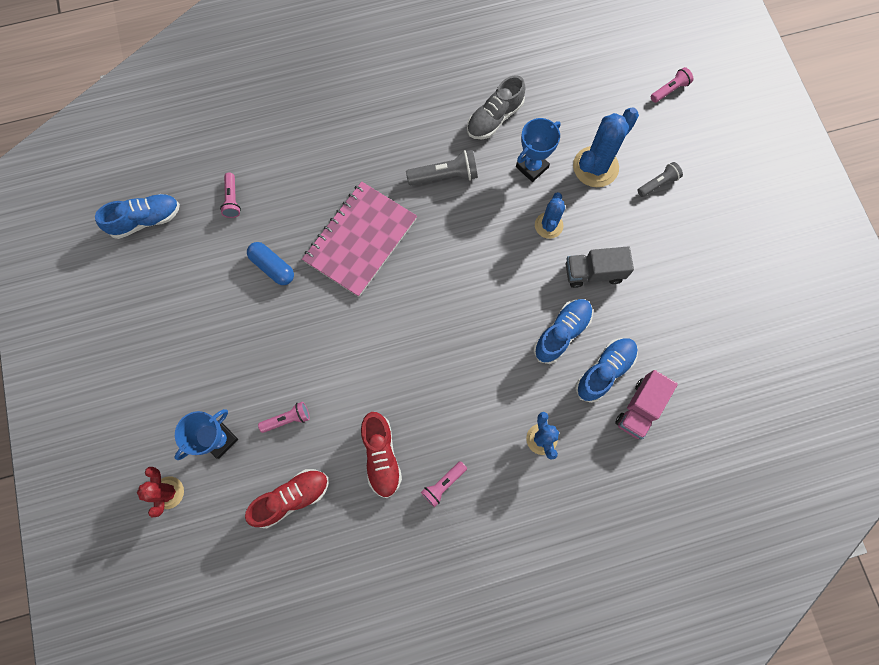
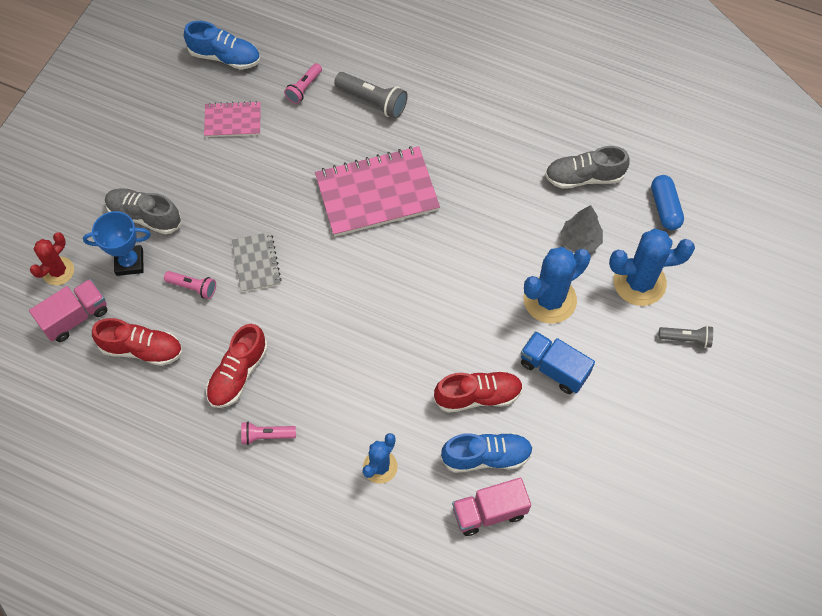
camera: 40 degrees right, 10 degrees down
blue capsule [247,242,294,285] -> blue capsule moved to [651,175,684,230]
grey flashlight [406,150,478,185] -> grey flashlight moved to [334,72,408,119]
blue trophy [516,118,561,182] -> grey tree [560,205,603,253]
blue shoe [533,299,593,364] -> red shoe [434,371,523,413]
blue cactus [535,192,565,239] -> blue cactus [524,247,591,323], size x1.64
grey truck [566,246,634,288] -> blue truck [521,331,595,394]
pink flashlight [651,67,693,103] -> none
none -> pink truck [29,279,107,342]
none -> grey shoe [105,188,181,234]
none -> pink notebook [204,101,261,137]
none -> grey notebook [232,232,282,292]

